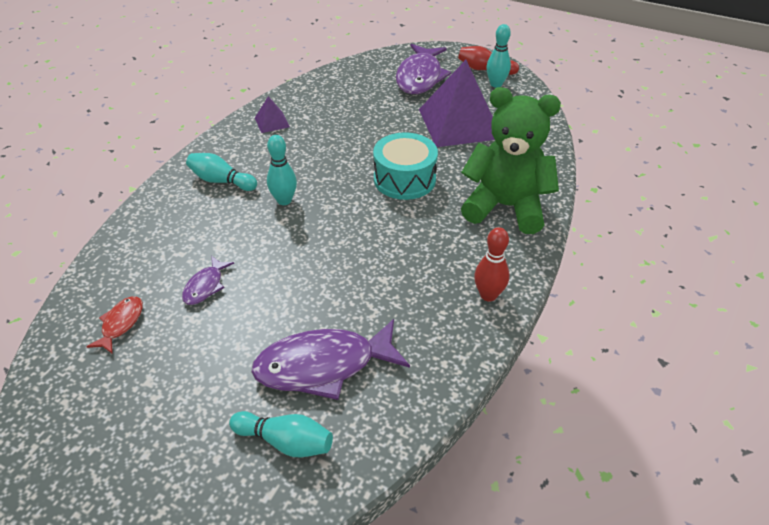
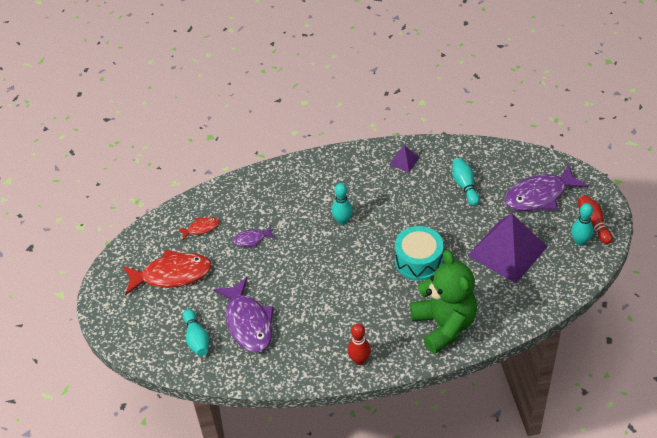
camera: 55 degrees right, 5 degrees up
turquoise bowling pin [186,153,257,191] -> turquoise bowling pin moved to [452,158,480,206]
purple fish [251,319,410,400] -> purple fish turned 150 degrees counterclockwise [214,277,274,353]
none -> red fish [123,250,212,295]

